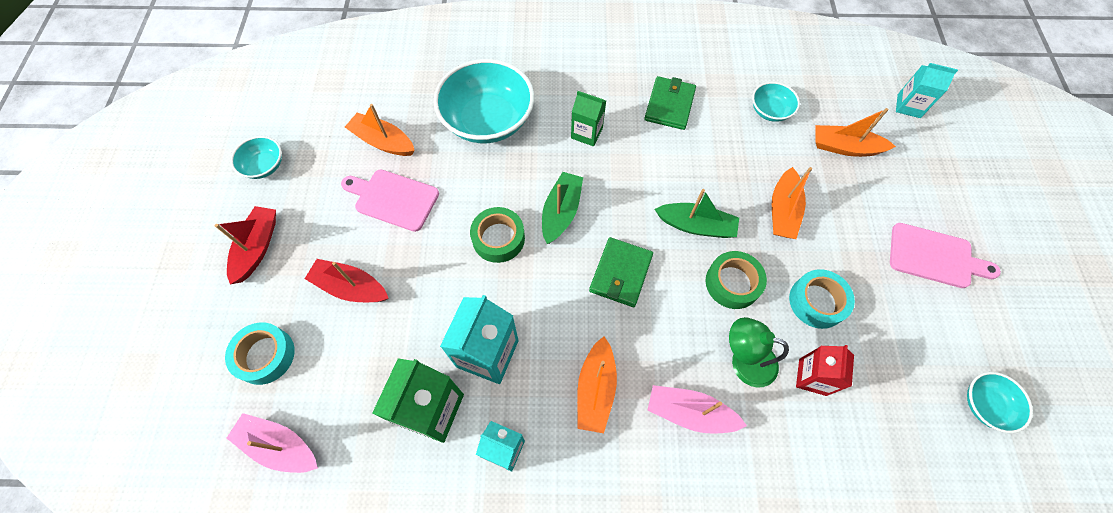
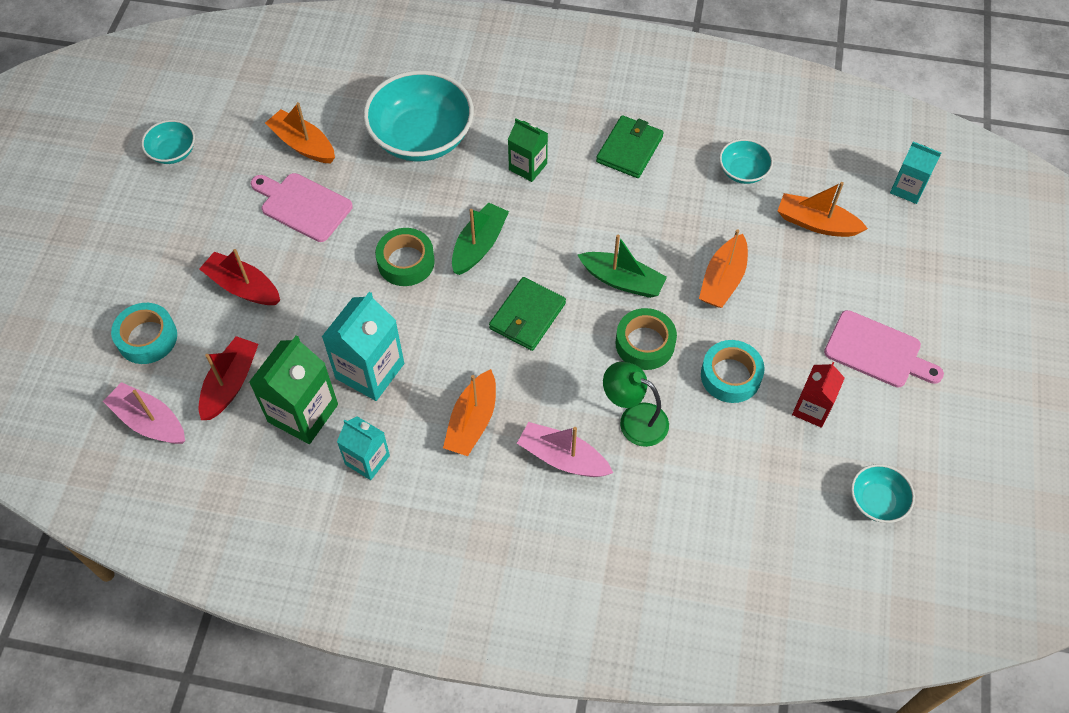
camera: 10 degrees right, 5 degrees down
red boat [215,206,276,284] -> red boat moved to [199,336,258,420]
red carton [796,345,854,396] -> red carton moved to [792,362,845,428]

